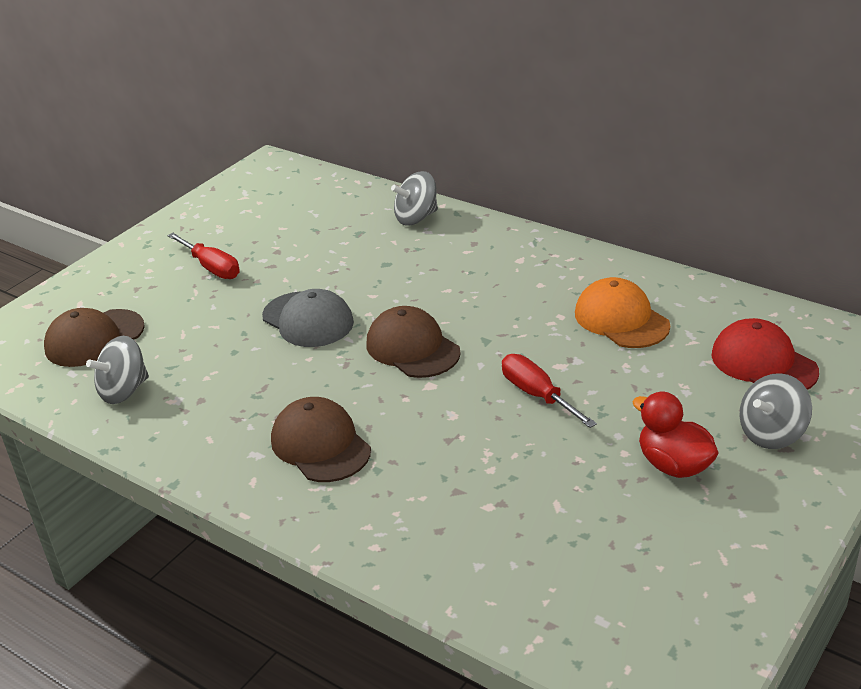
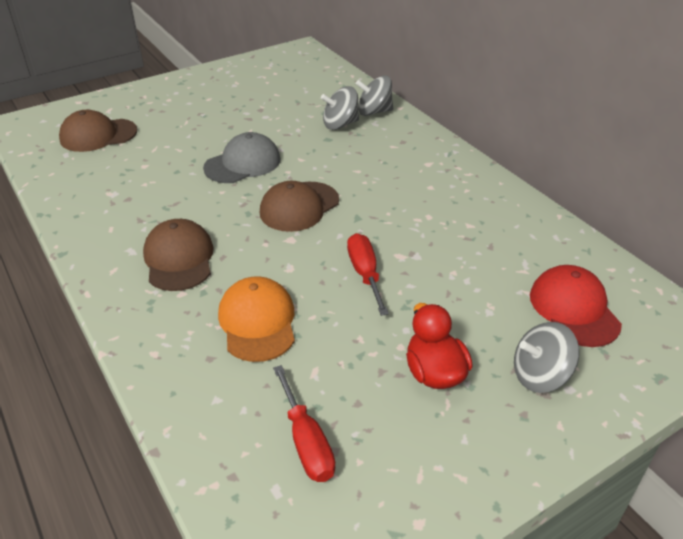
camera: 20 degrees right, 5 degrees up
grey spinning top [86,336,149,404] -> grey spinning top moved to [321,86,359,130]
red screwdriver [167,233,240,279] -> red screwdriver moved to [273,365,335,482]
grey cap [262,289,354,347] -> grey cap turned 105 degrees counterclockwise [203,132,281,183]
brown cap [366,306,461,378] -> brown cap turned 120 degrees counterclockwise [260,181,339,232]
orange cap [575,277,670,348] -> orange cap moved to [218,276,295,362]

